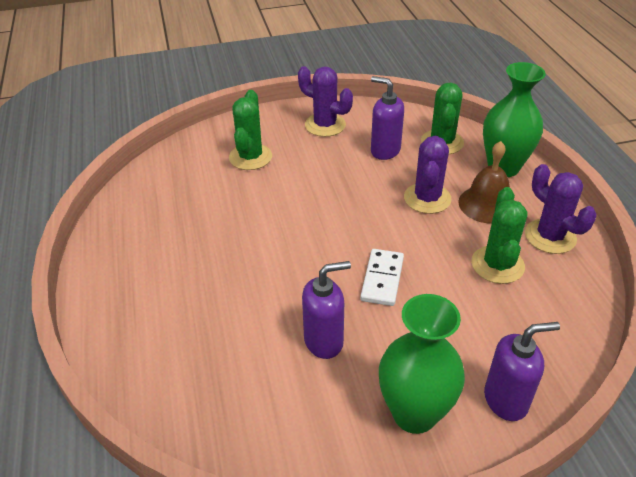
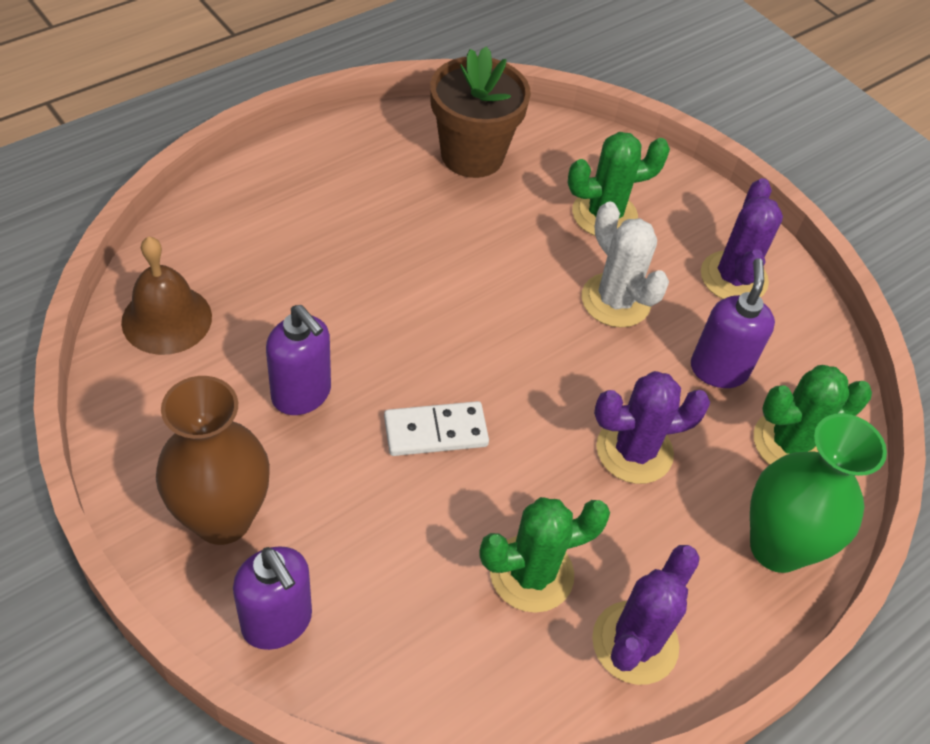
camera: 60 degrees right, 10 degrees up
green vase [379,294,465,434] -> brown vase [156,376,270,545]
brown bell [458,141,510,224] -> brown bell moved to [121,236,212,355]
none -> brown flower pot [430,46,531,178]
none -> white cactus [582,202,669,328]

